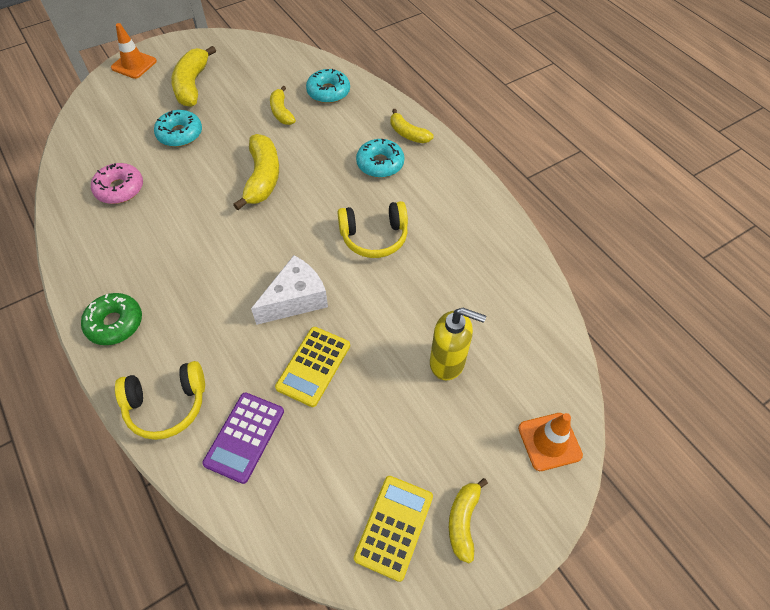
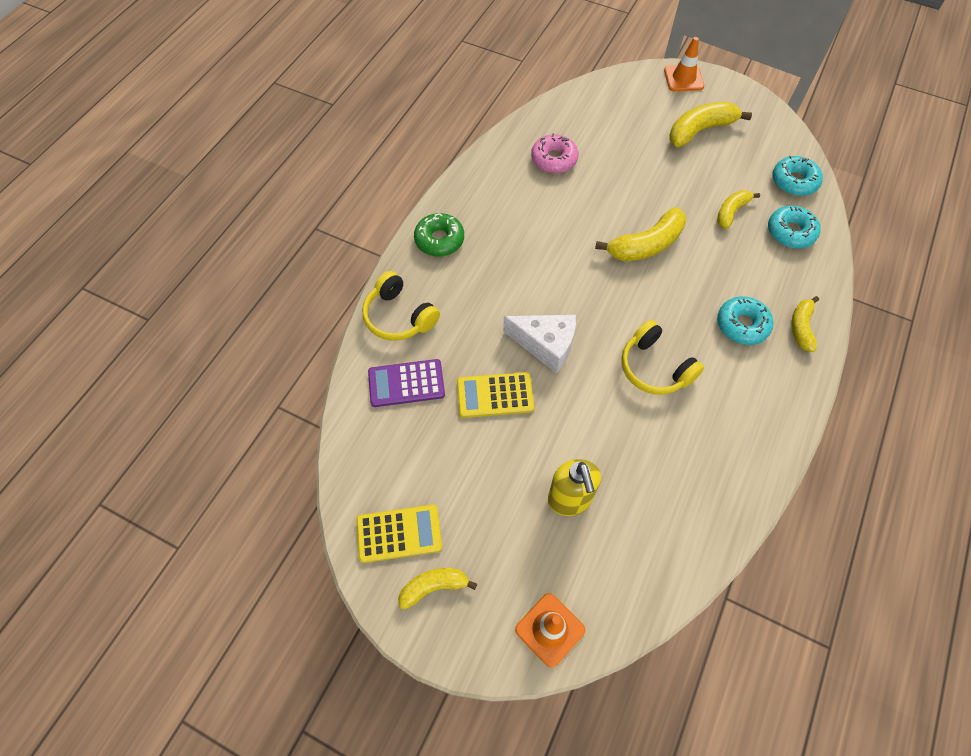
camera: 60 degrees right, 5 degrees up
turquoise donut [154,110,202,147] -> turquoise donut moved to [772,156,823,196]

